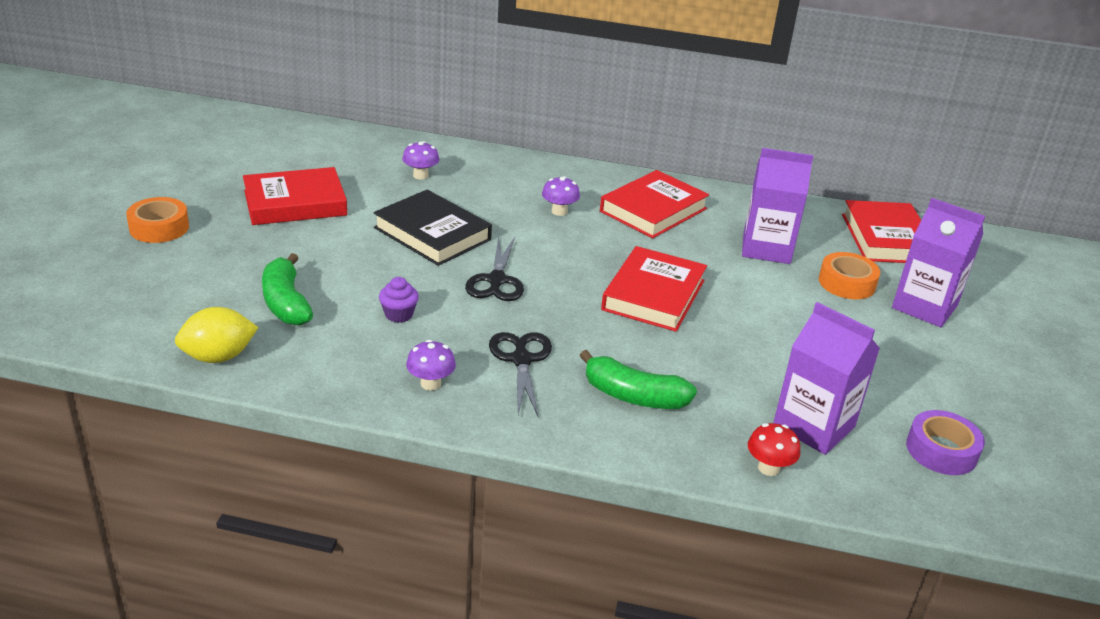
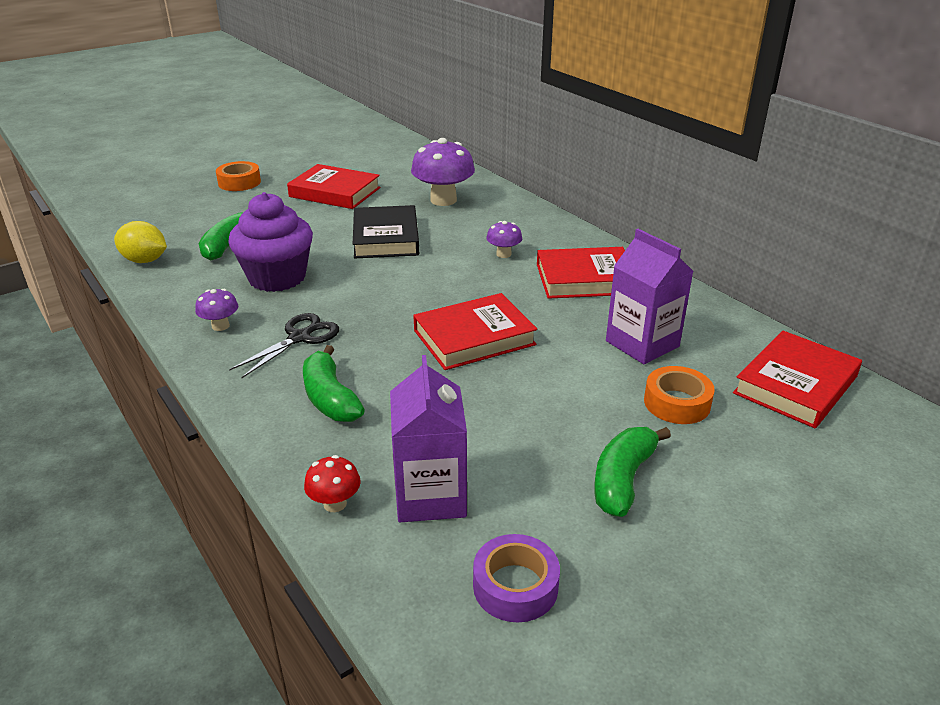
camera: 45 degrees right, 0 degrees up
purple cupcake [379,277,419,323] -> purple cupcake [228,192,313,292], size x2.44
purple mushroom [402,141,439,179] -> purple mushroom [411,138,475,206], size x1.99
black scissors [465,236,524,301] -> none
purple carton [892,198,985,327] -> none
none -> green banana [594,427,671,517]

